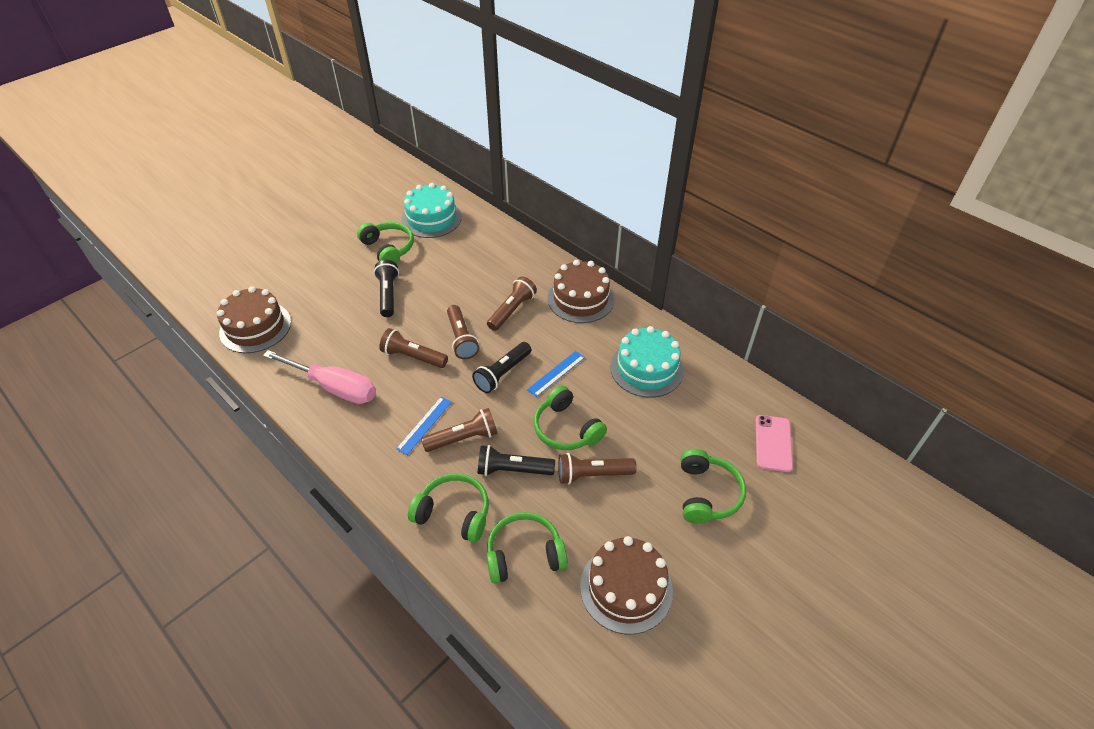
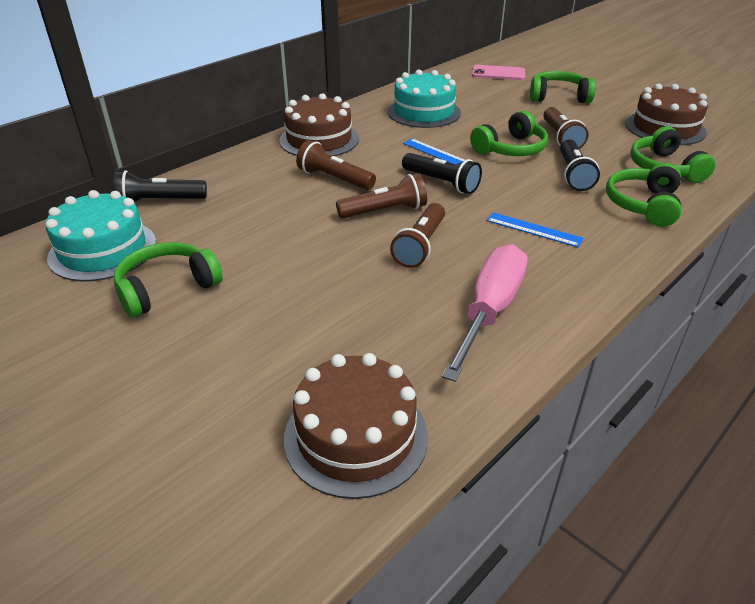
camera: 90 degrees left, 10 degrees down
black flashlight [374,260,399,317] -> black flashlight moved to [113,170,207,202]
brown flashlight [421,408,498,452] -> none

